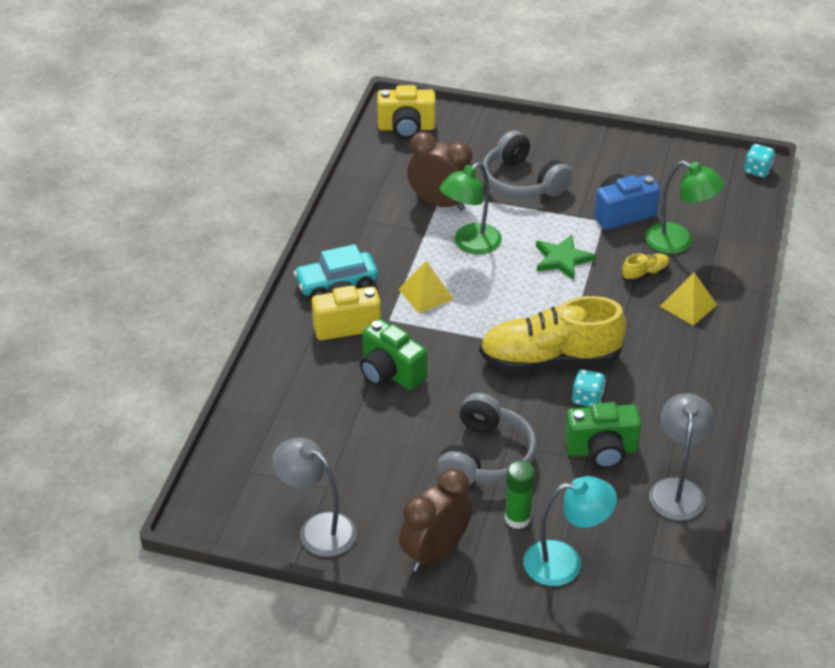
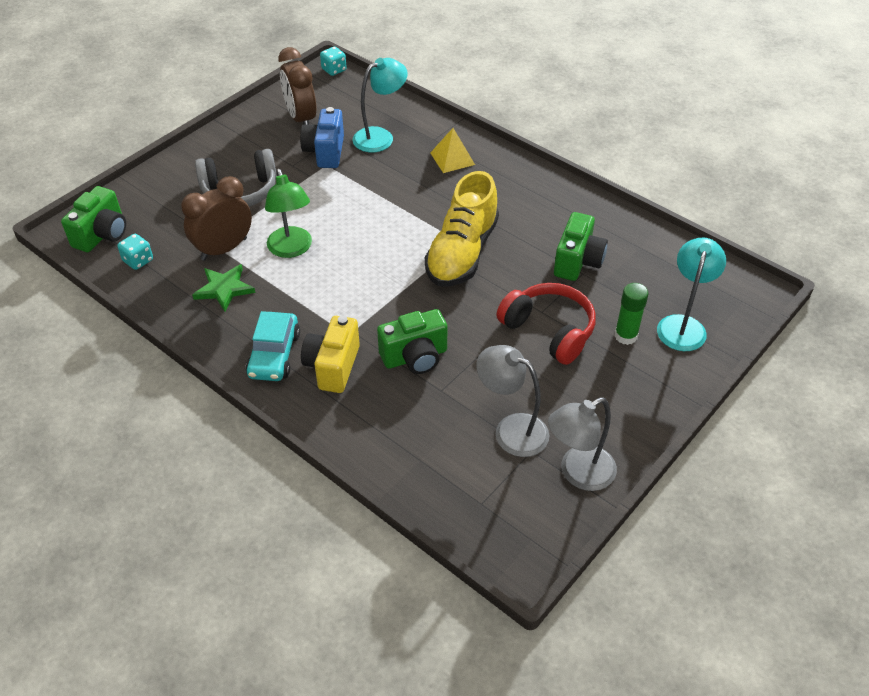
camera: 65 degrees left, 5 degrees up
yellow camera [377,85,436,139] -> green camera [61,186,126,252]
yellow pyramid [399,261,453,313] -> none
brown clock [399,468,473,572] -> brown clock moved to [278,47,316,125]
grey headphones [437,393,537,484] -> red headphones [497,283,596,365]
green star [536,234,595,280] -> green star moved to [192,264,255,311]
turquoise dice [572,369,605,407] -> turquoise dice moved to [117,234,153,270]
yellow shoe [622,253,670,282] -> none
green lamp [645,161,725,254] -> turquoise lamp [352,58,408,152]
grey lamp [649,393,714,520] -> grey lamp moved to [476,345,549,457]

